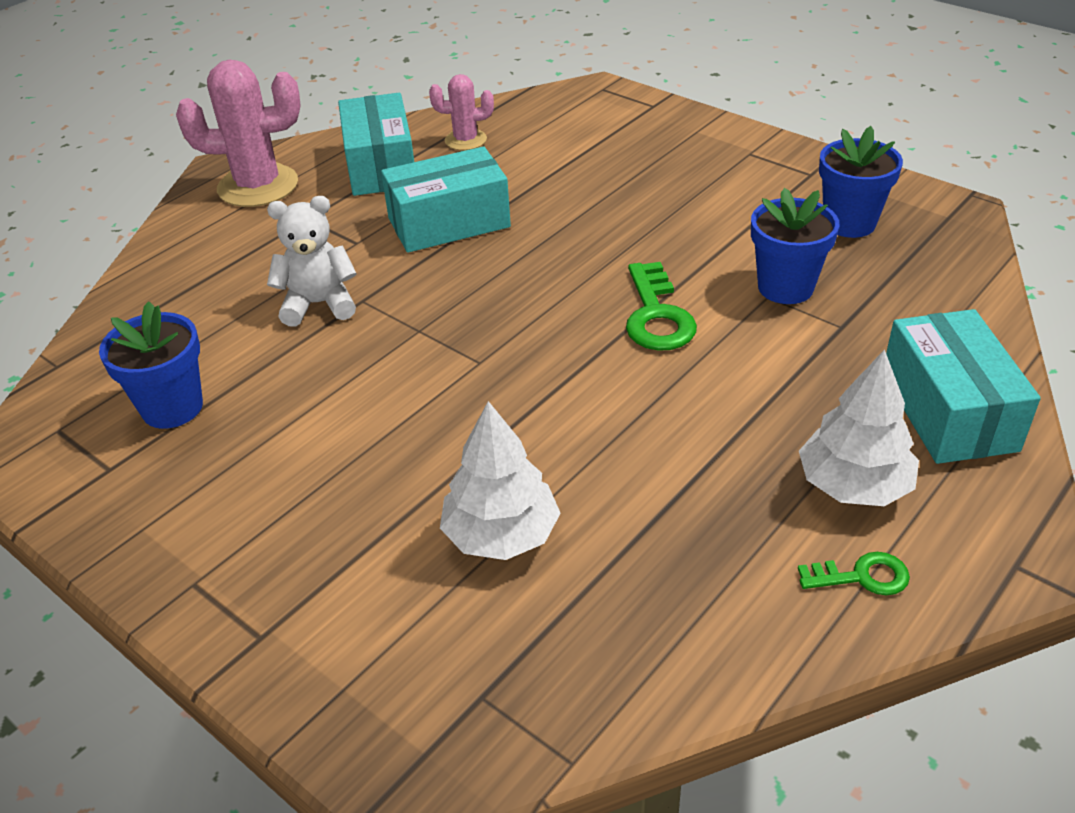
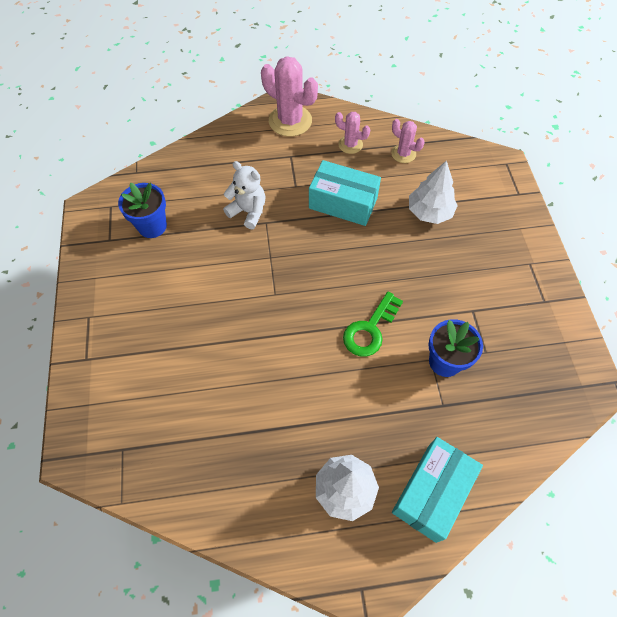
camera: 40 degrees right, 20 degrees up
turquoise box [338,93,414,196] -> pink cactus [335,112,370,154]
white tree [440,401,561,560] -> white tree moved to [409,160,458,224]
green key [798,552,910,595] -> none
blue flower pot [819,126,903,238] -> none

